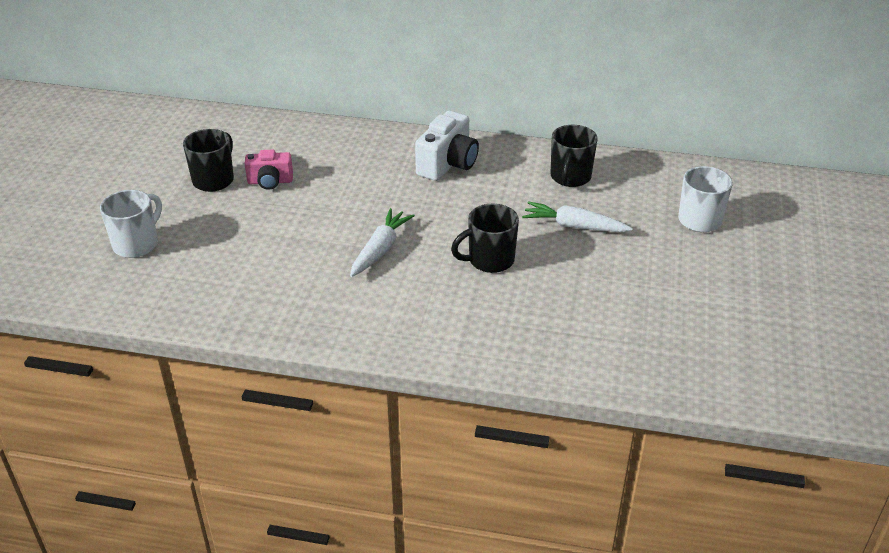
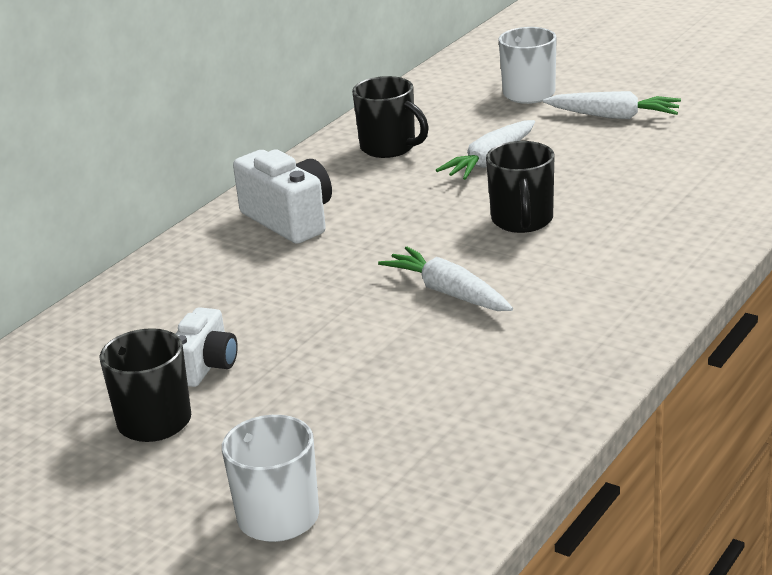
camera: 65 degrees left, 10 degrees down
pink camera [245,149,293,190] -> white camera [176,307,238,387]
none -> white carrot [543,91,681,119]

